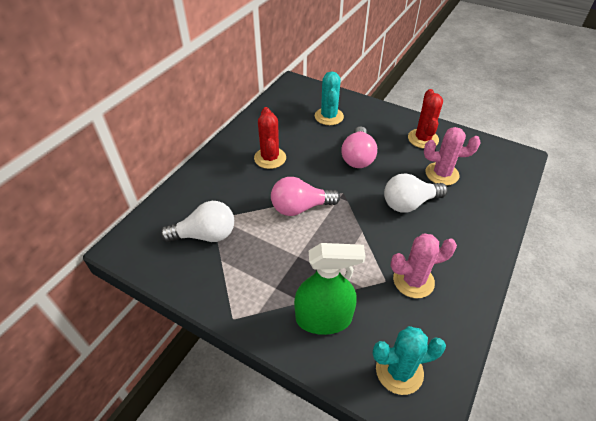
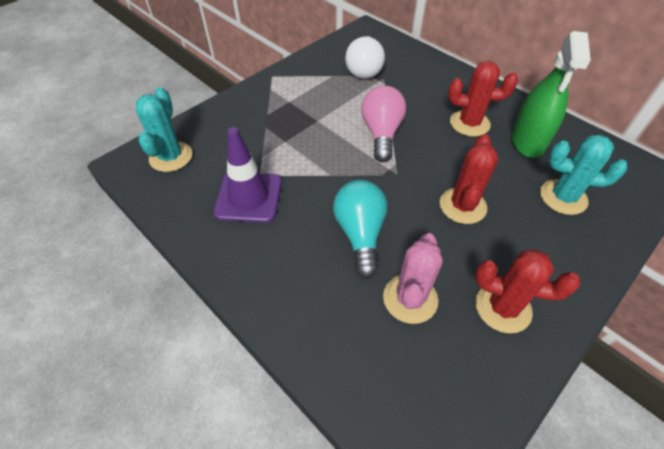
camera: 105 degrees right, 5 degrees up
green spray bottle [294,243,366,335] -> green spray bottle moved to [511,31,591,158]
pink light bulb [342,126,377,168] -> red cactus [440,134,498,224]
white light bulb [384,173,448,213] -> turquoise light bulb [333,180,387,279]
pink cactus [390,233,457,298] -> purple traffic cone [213,127,282,223]

